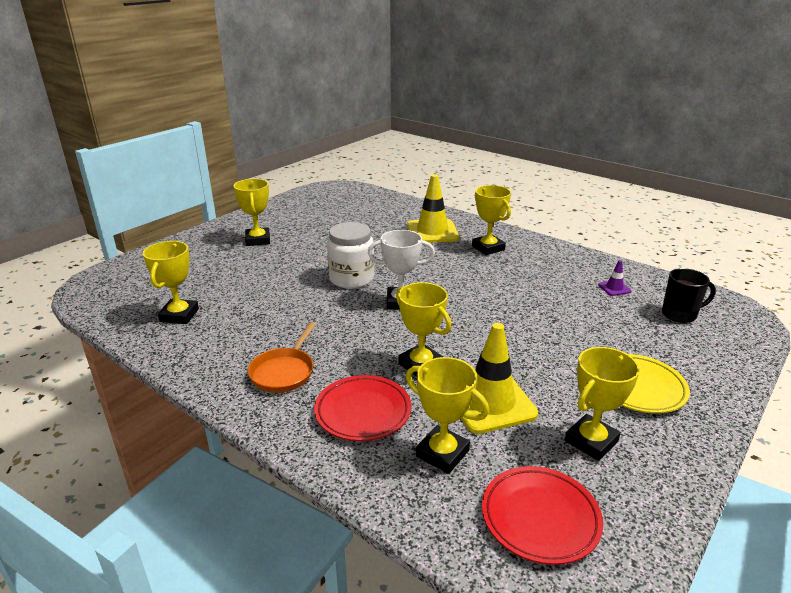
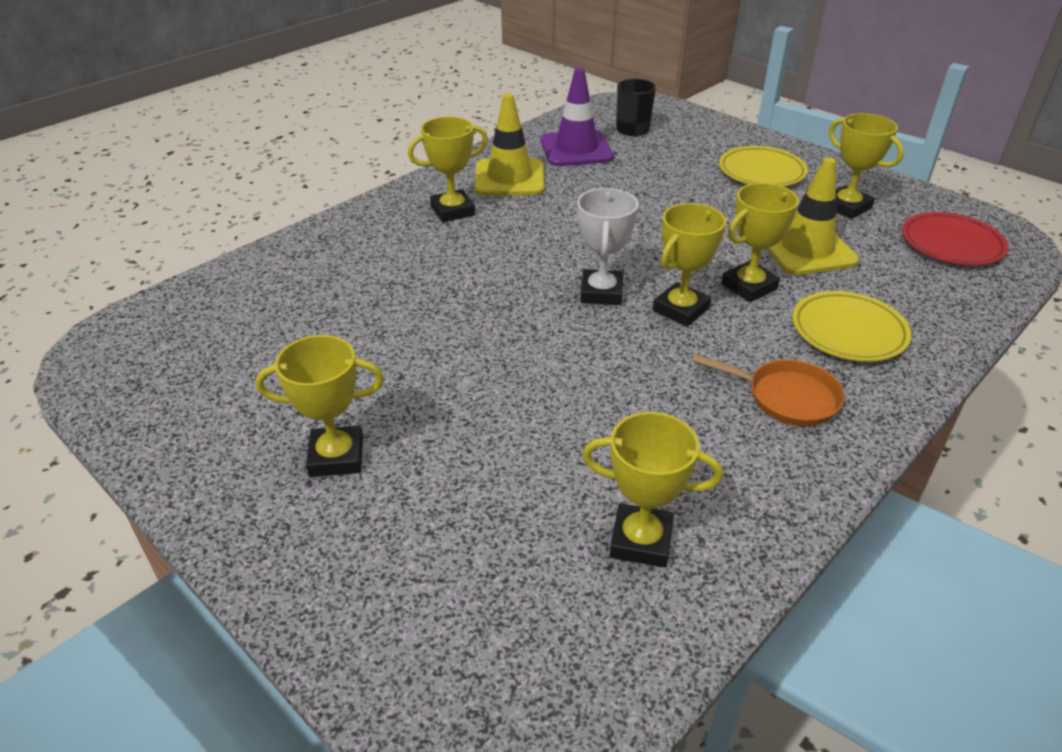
camera: 85 degrees left, 10 degrees up
red plate [314,375,411,441] -> yellow plate [792,291,911,362]
white jar [327,222,375,289] -> none
yellow trophy [406,357,489,474] -> yellow trophy moved to [653,203,726,327]
yellow traffic cone [407,174,459,243] -> yellow traffic cone moved to [475,93,545,195]
purple traffic cone [598,260,631,296] -> purple traffic cone [541,67,614,166], size x2.26

